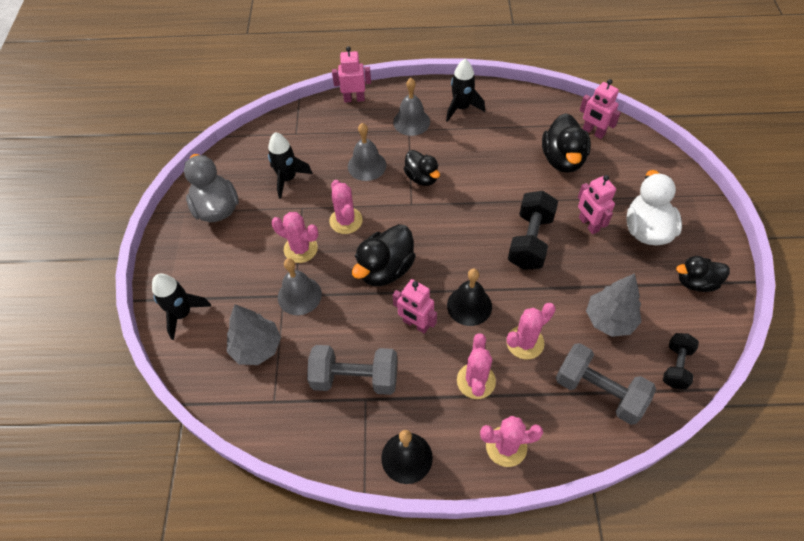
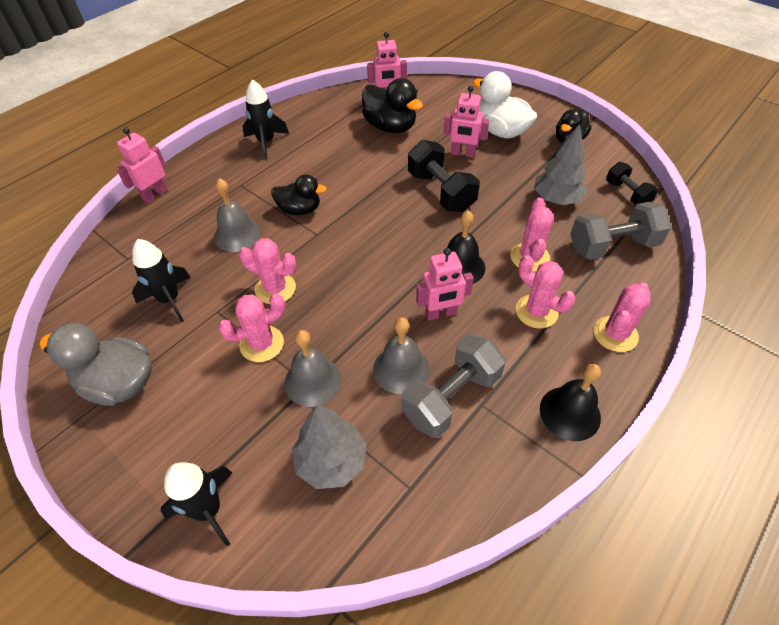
camera: 50 degrees left, 5 degrees down
black duck [352,224,416,286] -> none
grey bell [393,78,430,136] -> grey bell moved to [373,317,430,394]

